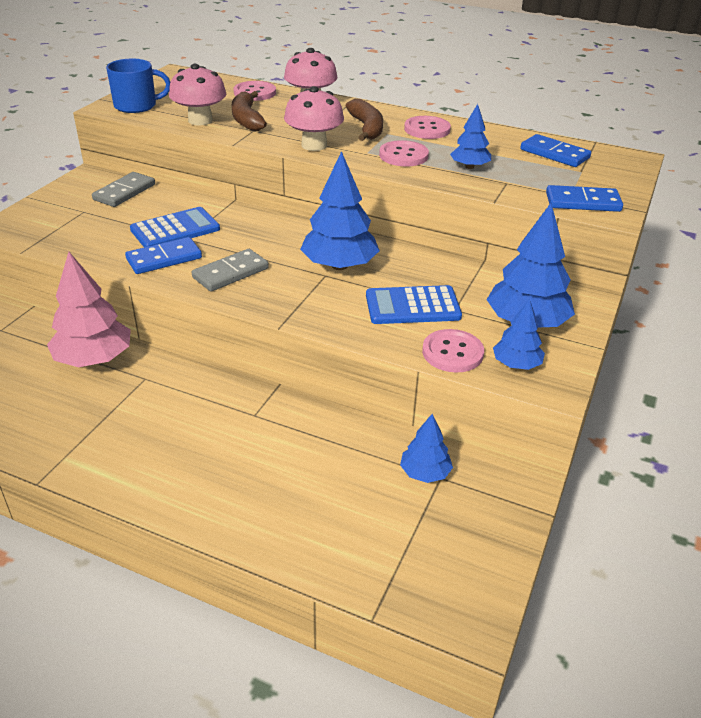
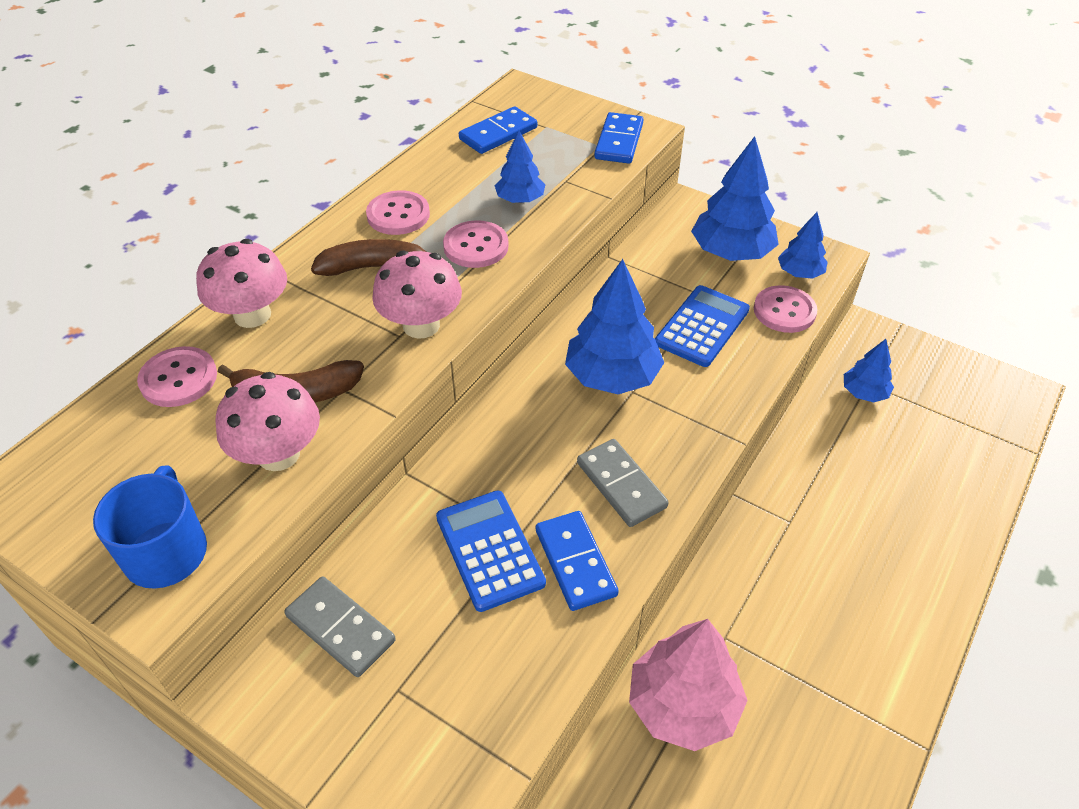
camera: 80 degrees left, 10 degrees up
blue calculator [366,285,462,324] -> blue calculator turned 150 degrees counterclockwise [655,285,750,367]

